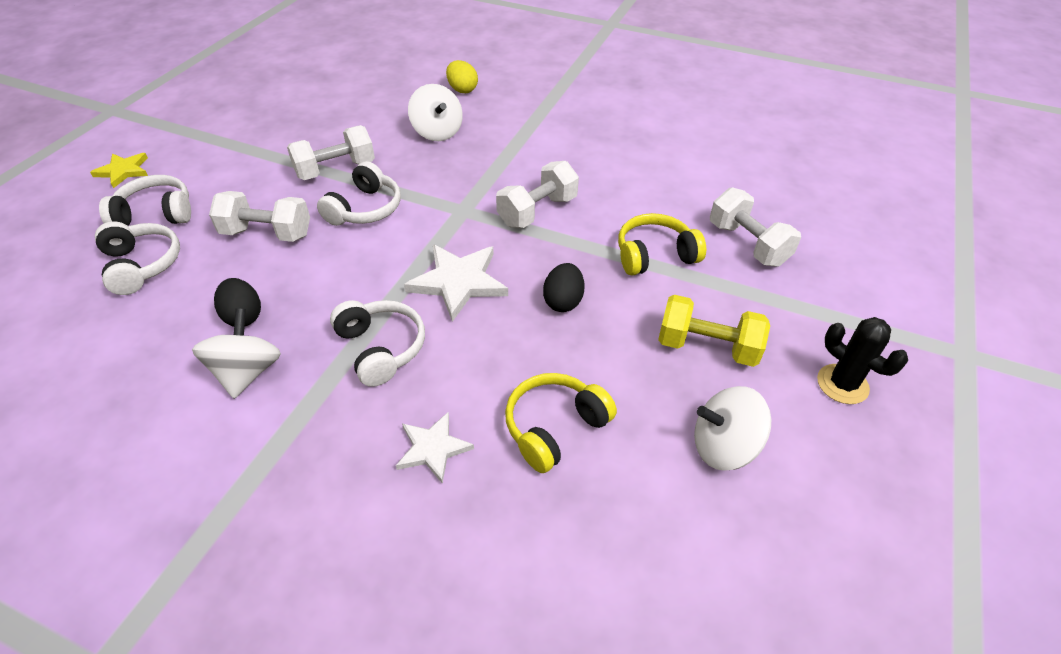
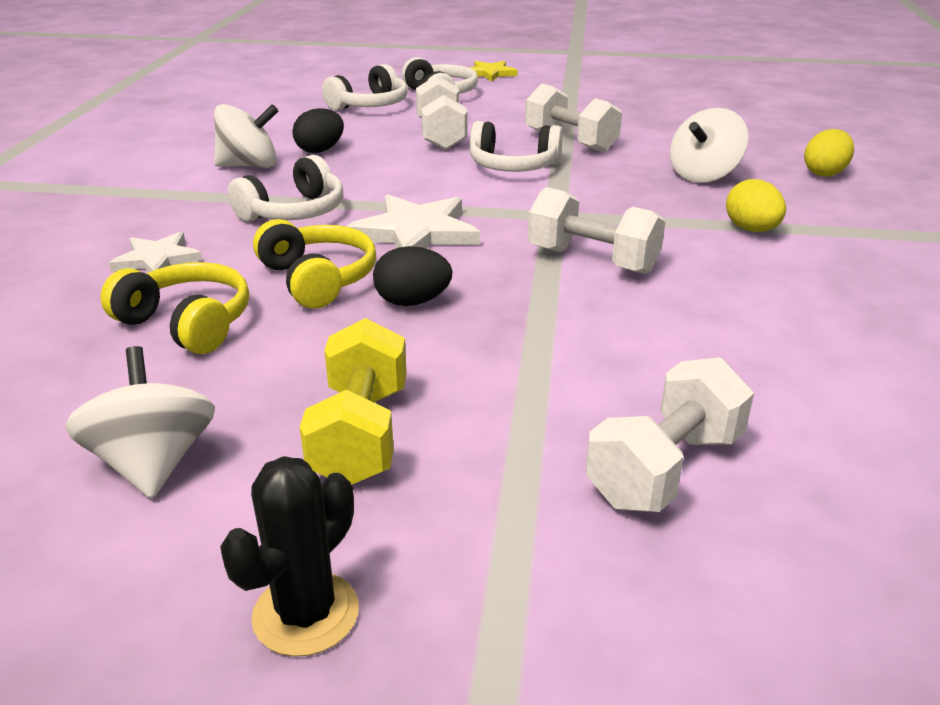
camera: 75 degrees right, 15 degrees down
yellow headphones [618,213,706,276] -> yellow headphones moved to [253,219,376,309]
none -> yellow egg [726,179,786,232]

